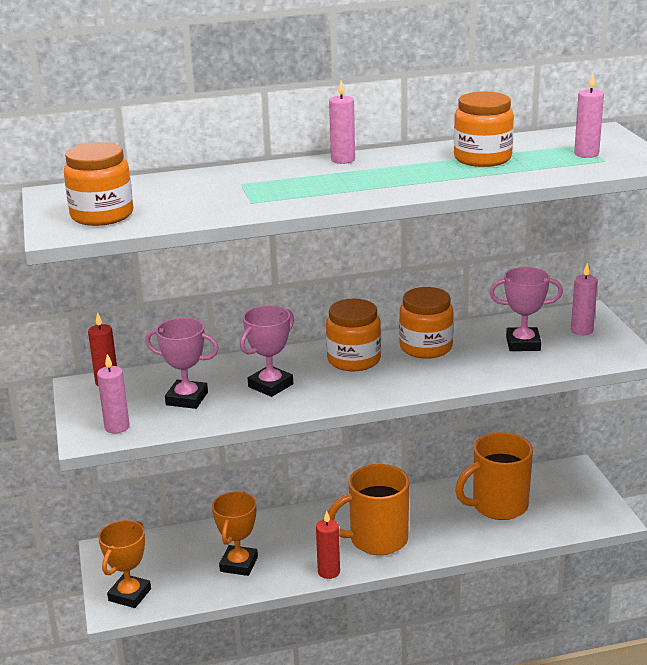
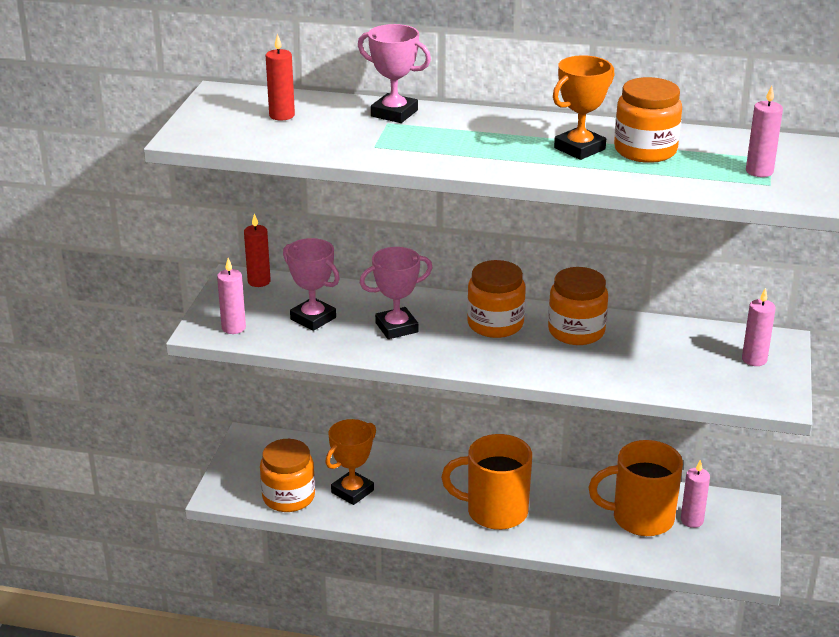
camera: 25 degrees right, 5 degrees up
orange jar [64,142,133,226] -> orange jar moved to [260,439,315,512]
orange trophy [98,520,151,608] -> orange trophy moved to [553,55,614,160]
red candle [316,511,340,579] -> red candle moved to [266,33,295,120]
pink candle [329,80,355,164] -> pink candle moved to [681,460,710,528]
pink trophy [489,267,563,351] -> pink trophy moved to [358,24,431,123]

